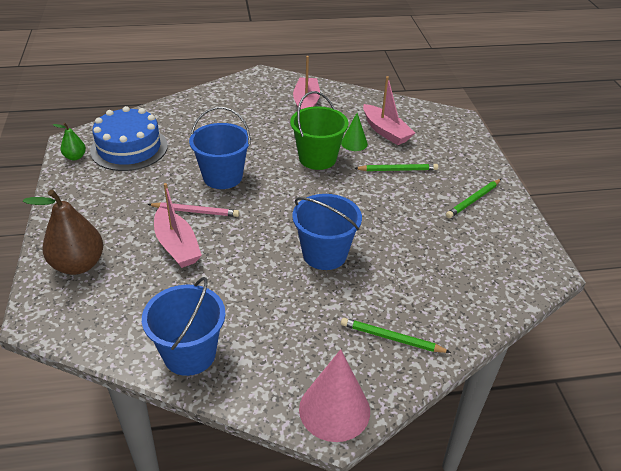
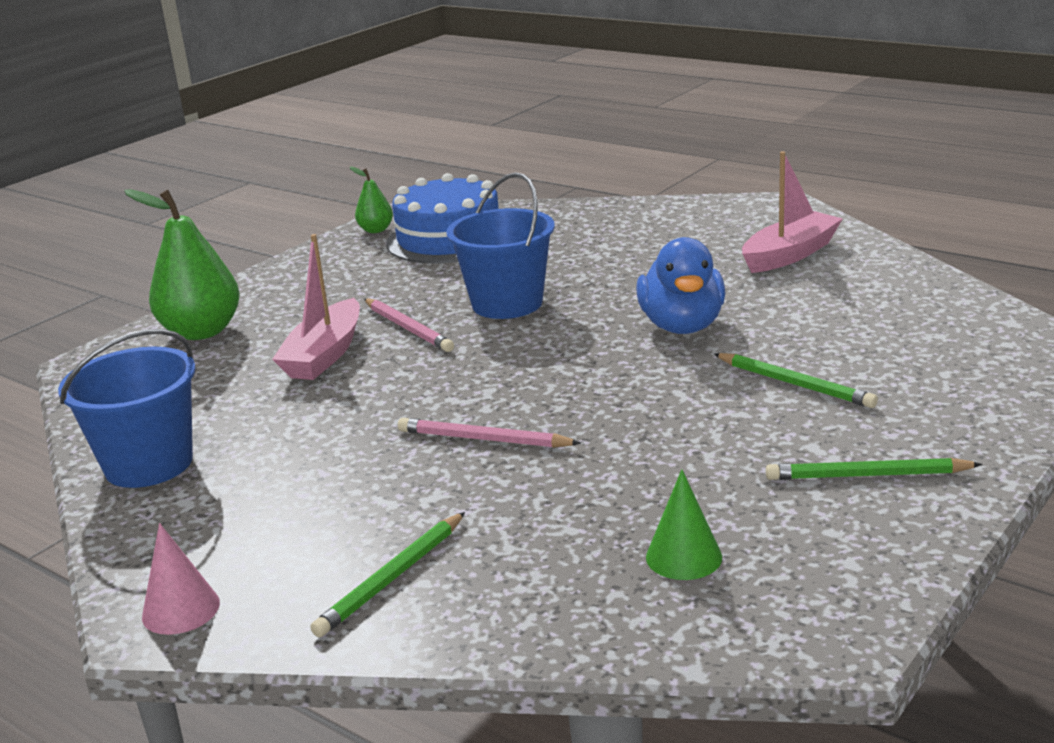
camera: 50 degrees right, 15 degrees down
brown pear [23,190,104,275] -> green pear [124,189,240,340]
green bucket [290,91,349,170] -> blue duck [636,237,725,334]
blue bucket [292,194,362,270] -> pink pencil [398,418,581,448]
pink cone [299,349,370,442] -> pink cone [142,523,220,635], size x0.58
green cone [341,113,368,151] -> green cone moved to [646,469,722,580]
green pencil [341,318,451,353] -> green pencil turned 120 degrees counterclockwise [310,512,465,637]
pink boat [363,76,415,145] -> none

